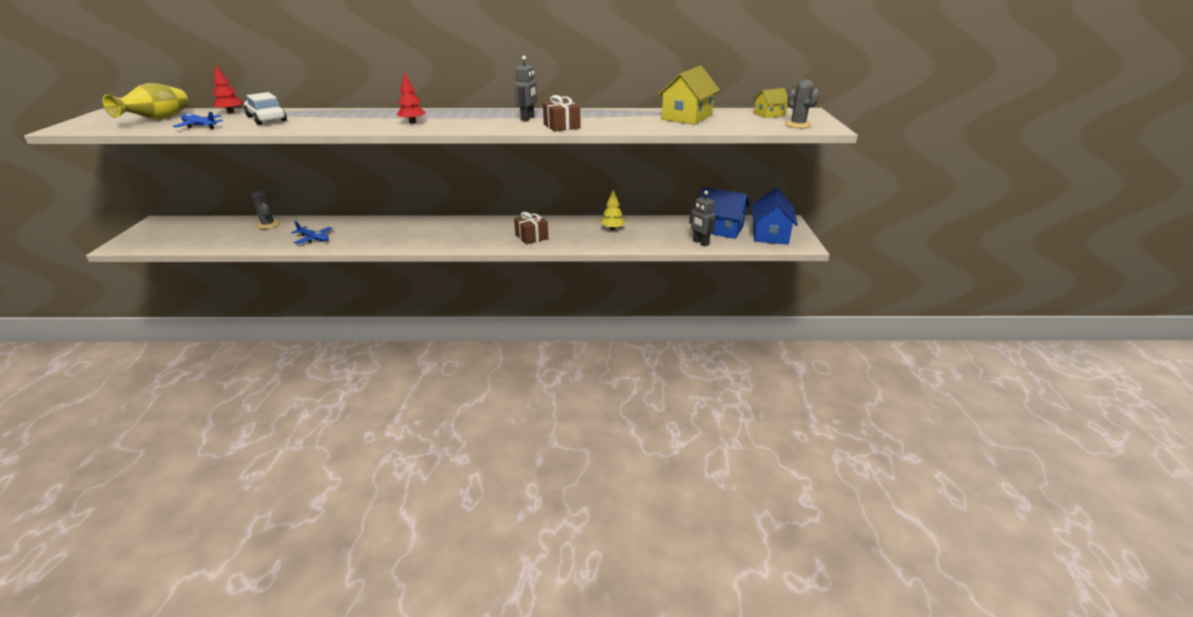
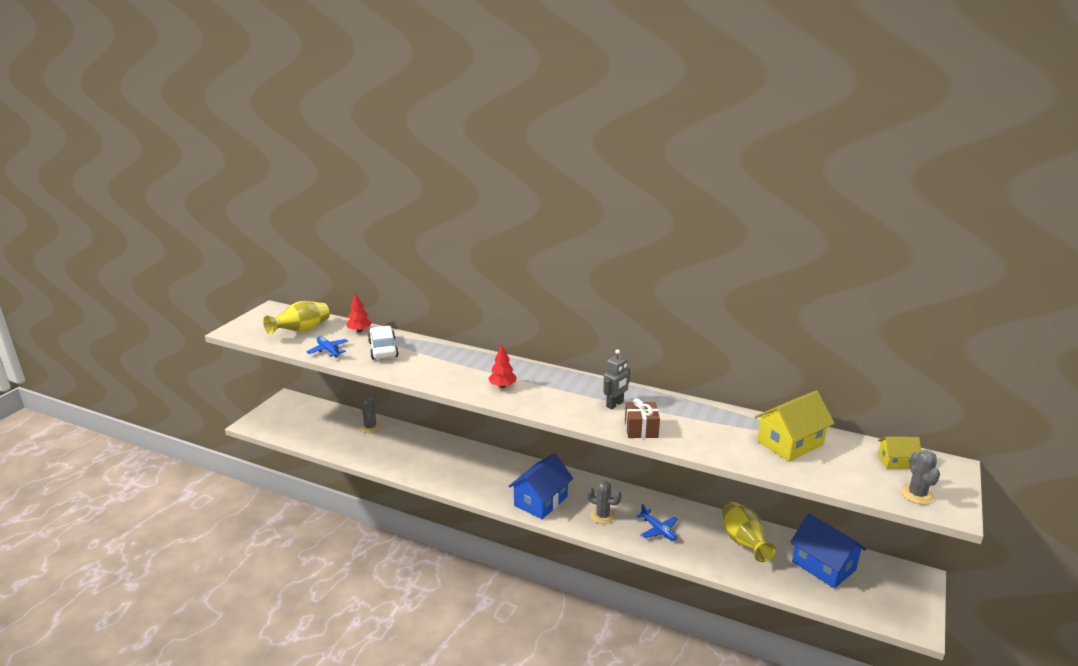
camera: 25 degrees right, 5 degrees down
blue plane [291,221,332,244] -> blue plane moved to [636,504,678,541]
brown gift [514,212,548,245] -> grey cactus [587,481,622,524]
yellow tree [601,190,625,230] -> none
grey robot [689,191,716,246] -> none
blue house [752,188,798,244] -> blue house moved to [508,453,573,519]
none -> yellow vase [722,502,776,562]

